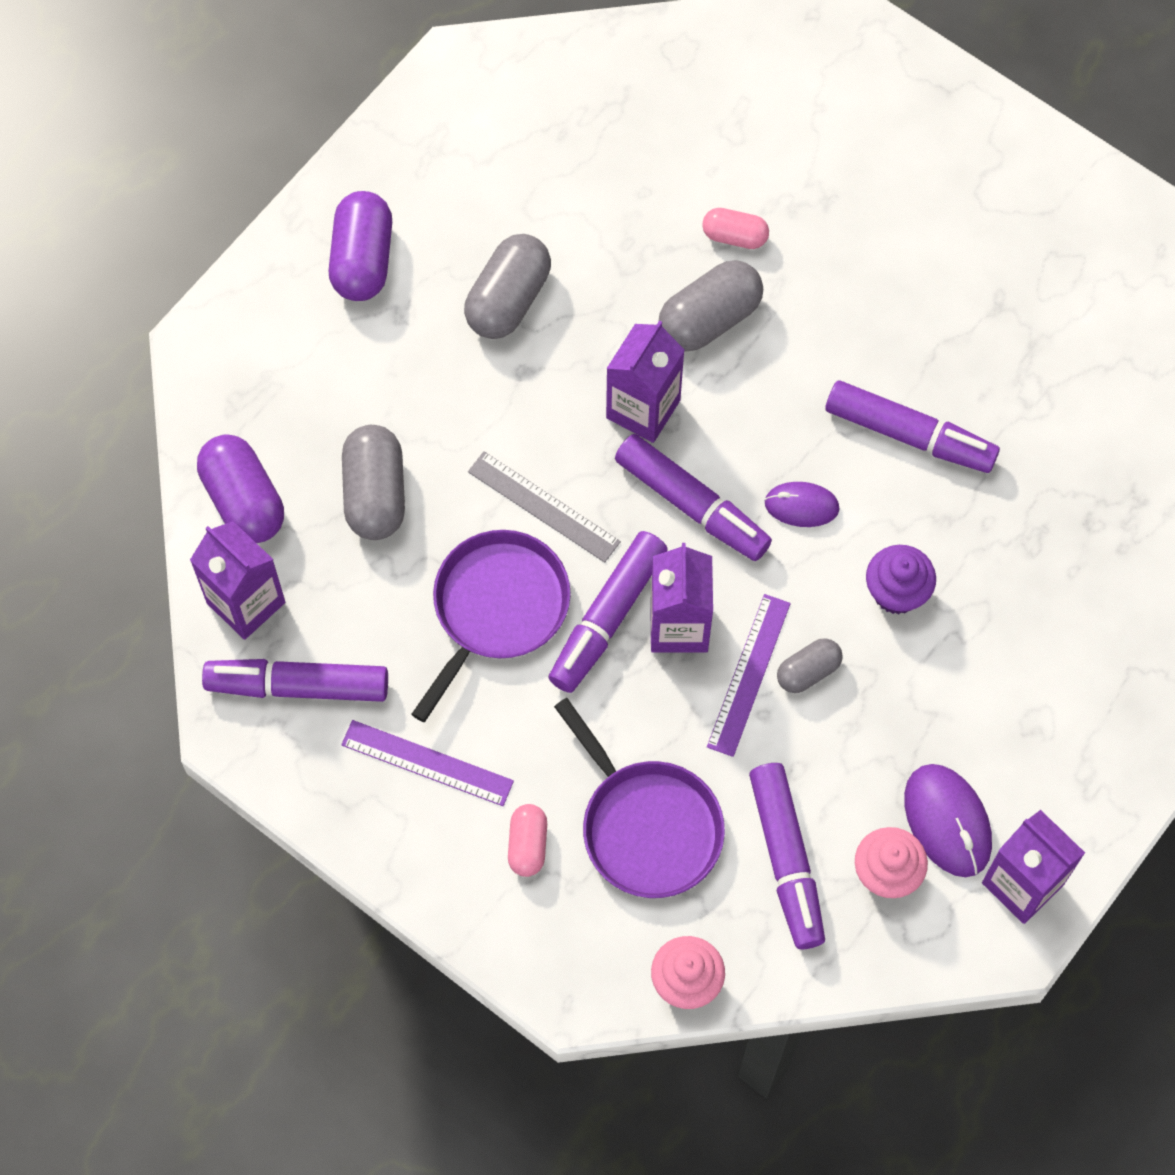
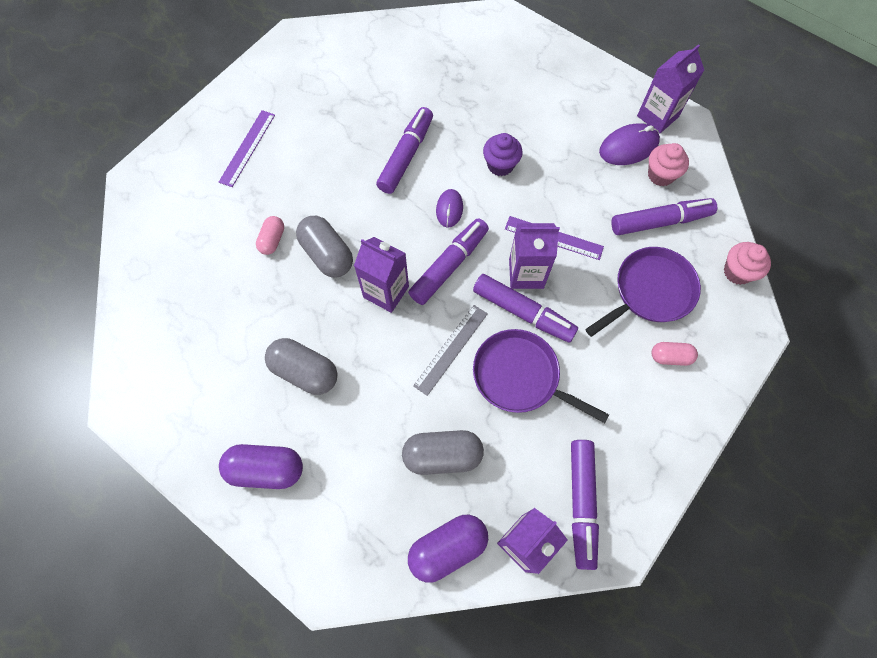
camera: 90 degrees left, 0 degrees up
purple ruler [341,720,514,806] -> purple ruler moved to [219,110,275,187]
grey capsule [777,638,843,693] -> none

